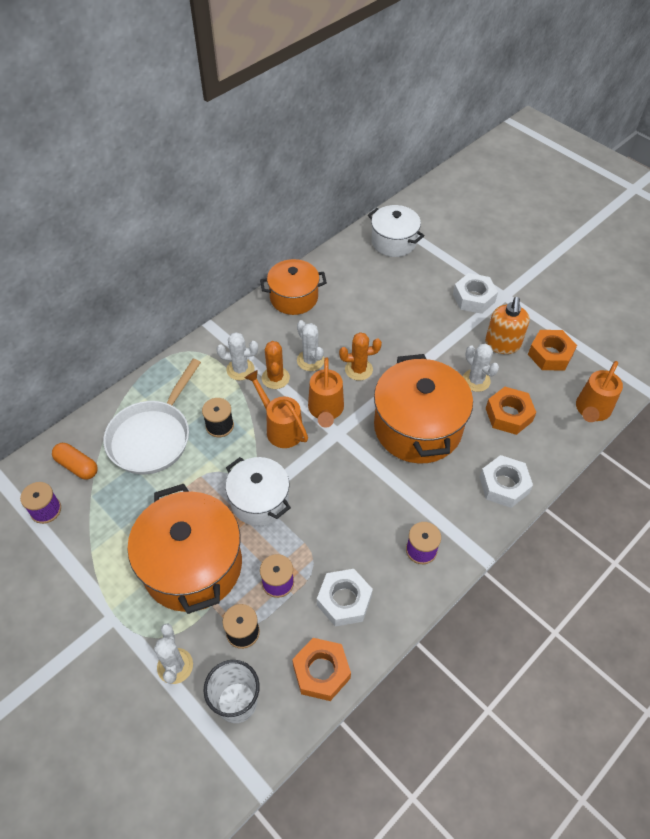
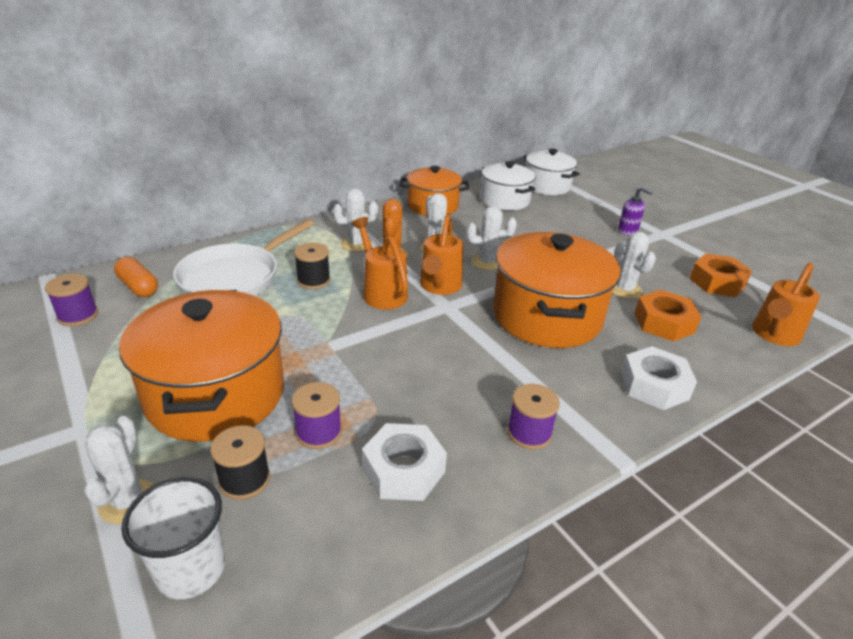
camera: 10 degrees right, 20 degrees down
white pot [225,457,291,526] -> white pot moved to [481,161,535,211]
orange nut [292,638,351,701] -> none
orange cactus [339,332,382,381] -> white cactus [467,206,517,270]
white nut [453,273,498,314] -> purple soap dispenser [618,187,653,236]
orange soap dispenser [485,297,530,354] -> none

